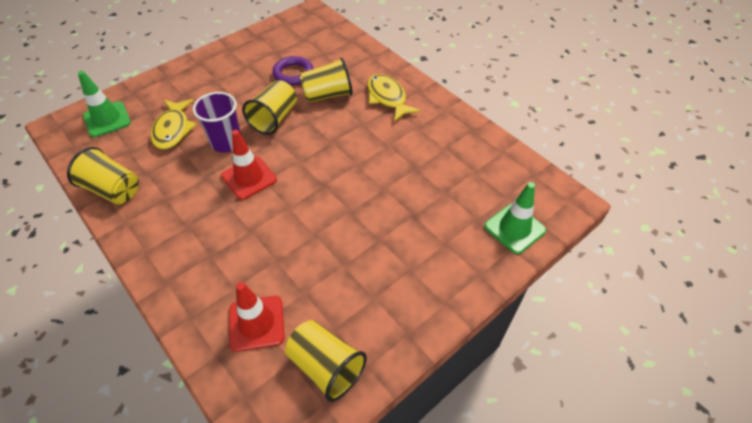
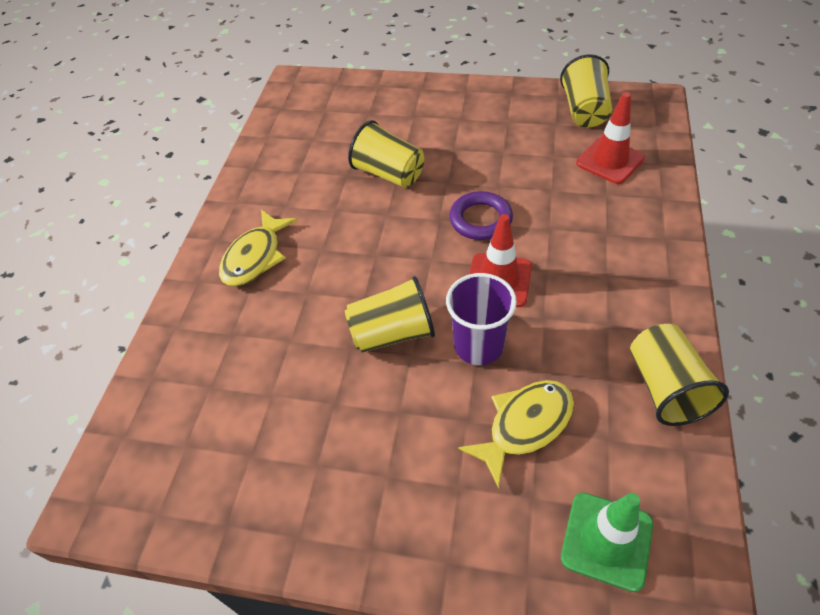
camera: 125 degrees left, 0 degrees up
purple ring [272,56,314,86] -> purple ring moved to [449,191,513,240]
yellow cup [300,58,352,103] -> yellow cup moved to [348,120,424,188]
green traffic cone [484,182,546,254] -> none

